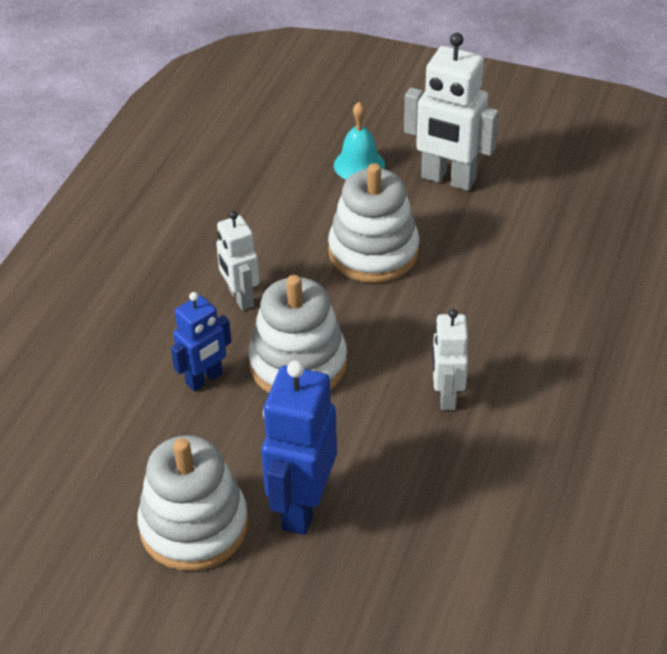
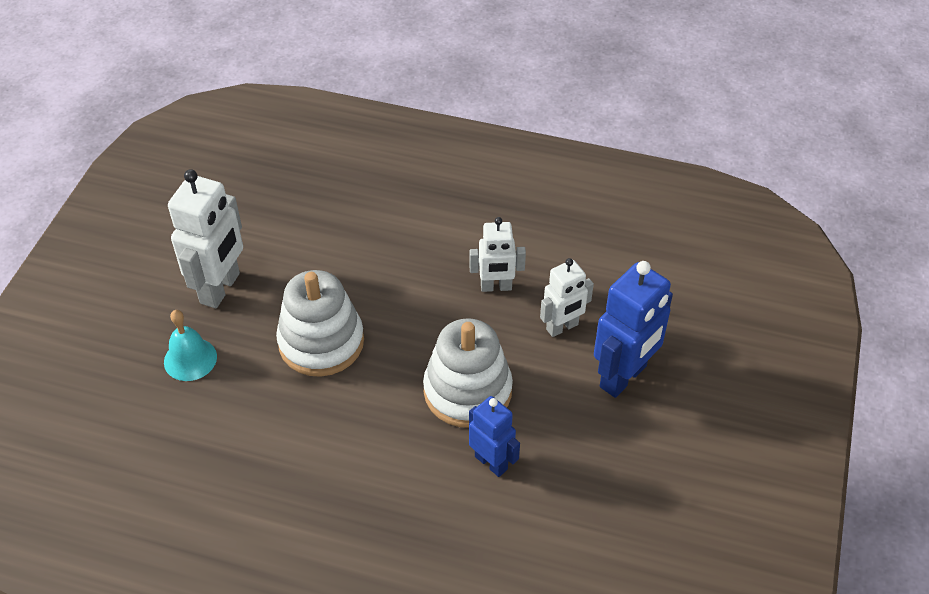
camera: 95 degrees left, 5 degrees up
white stacking toy [137,435,248,571] -> none
white robot [216,211,259,310] -> white robot moved to [540,258,594,337]
blue robot [261,360,337,535] -> blue robot turned 60 degrees counterclockwise [594,261,673,398]

